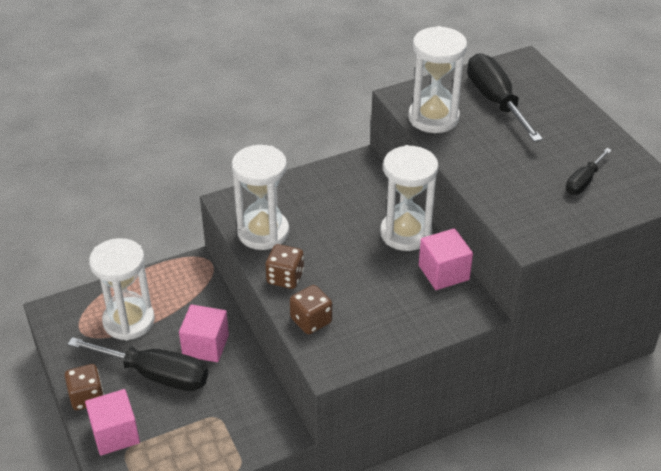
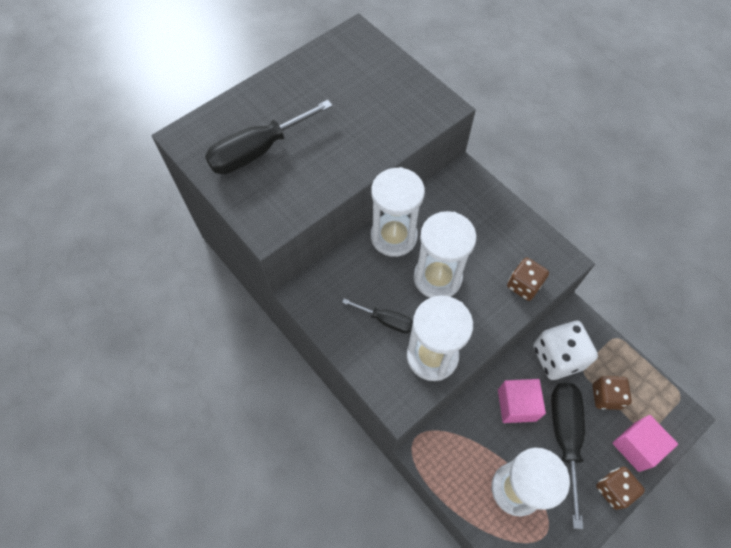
camera: 105 degrees left, 20 degrees up
brown dice [266,244,304,289] -> brown dice moved to [593,376,632,410]
white hourglass [408,26,467,133] -> white hourglass moved to [414,211,477,298]
pink cube [419,228,473,290] -> none
black screwdriver [566,148,612,195] -> black screwdriver moved to [342,298,413,333]
none -> white dice [533,321,598,380]

